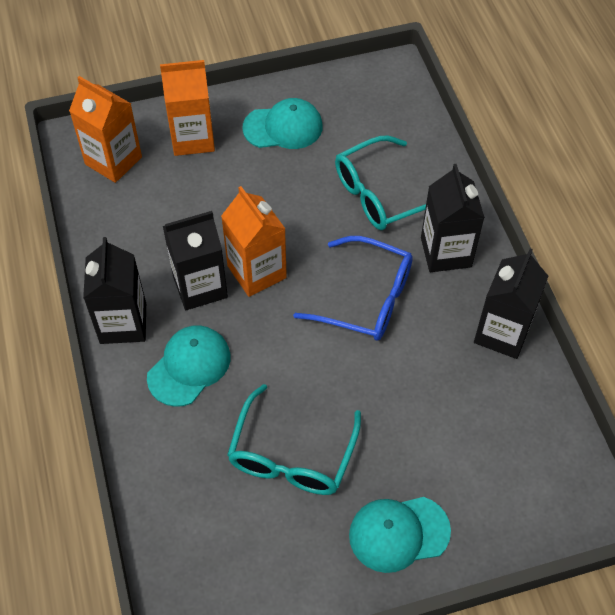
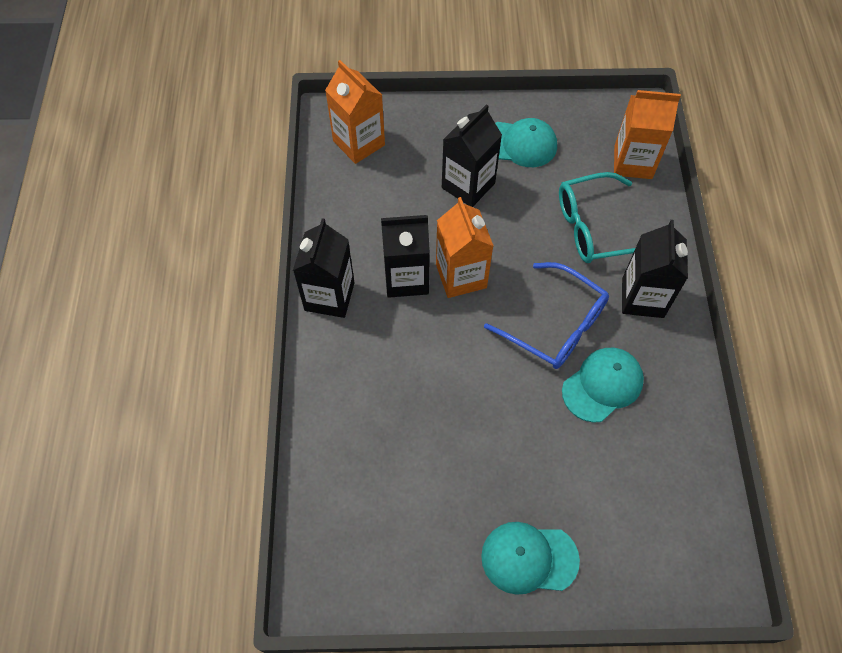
camera: 15 degrees right, 5 degrees up
turquoise cap [147,325,231,407] -> turquoise cap moved to [562,348,644,423]
orange carton [160,60,215,156] -> orange carton moved to [614,90,681,179]
turquoise glasses [227,384,361,495] -> none
black carton [474,249,548,359] -> black carton moved to [442,104,502,207]

